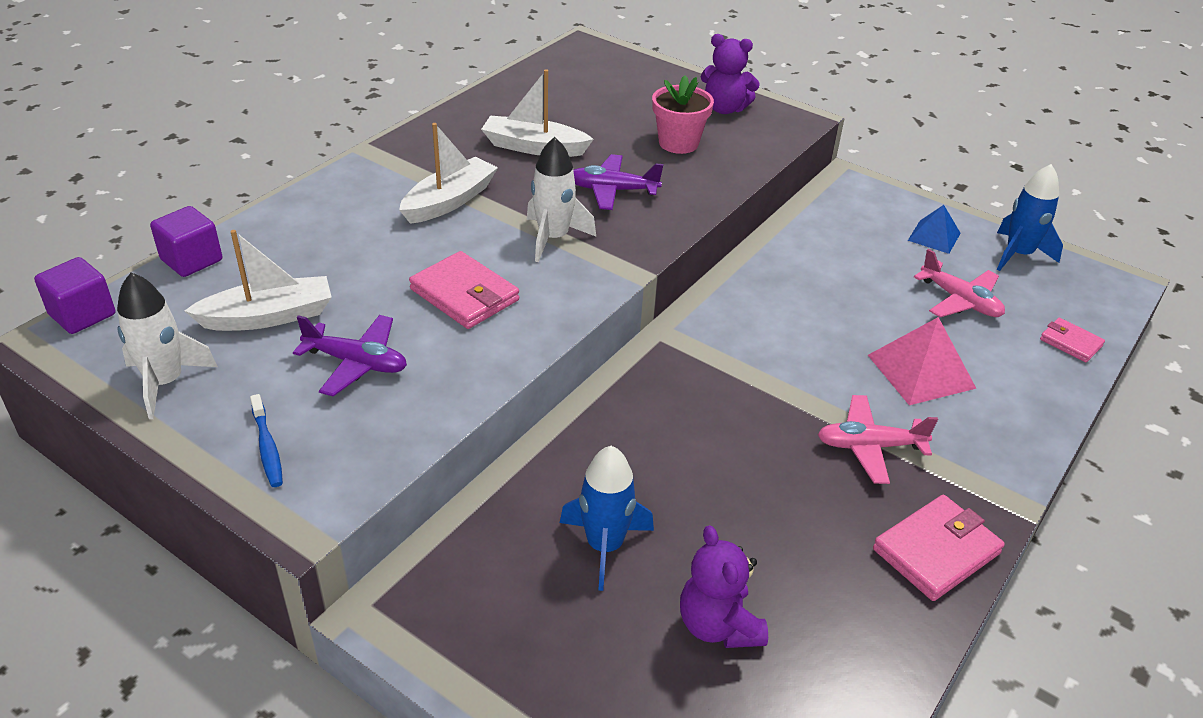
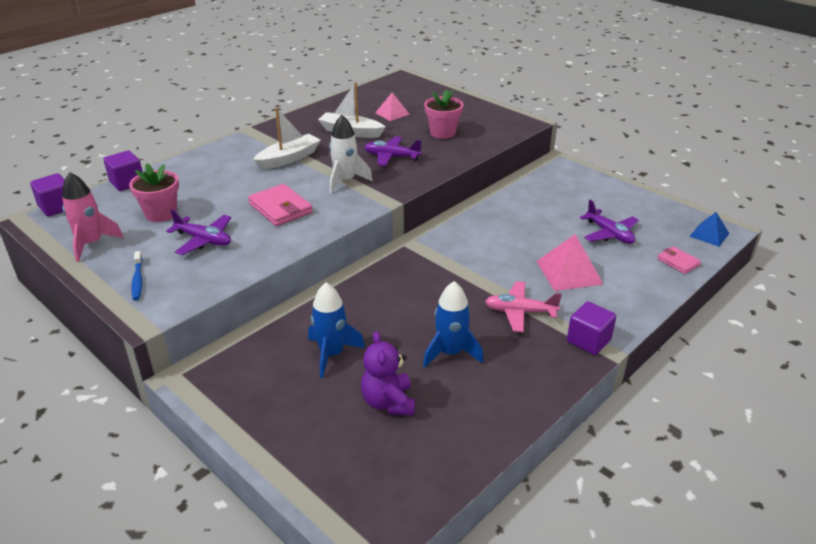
camera: 10 degrees right, 5 degrees down
white rocket [117,273,218,419] -> pink rocket [62,172,124,262]
white boat [184,230,332,331] -> pink flower pot [129,163,179,222]
purple teddy bear [701,34,760,114] -> none
pink wallet [873,495,1005,601] -> none
blue pyramid [908,205,961,254] -> blue pyramid moved to [689,212,730,247]
pink plane [914,249,1005,317] -> purple plane [580,200,639,244]
blue rocket [997,164,1063,271] -> blue rocket moved to [423,281,484,368]
none -> pink pyramid [375,93,410,121]
none -> purple cube [567,301,616,355]

